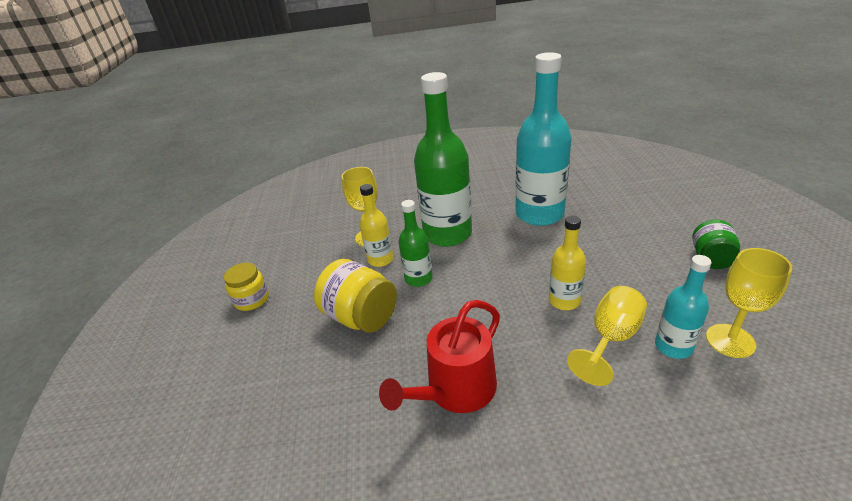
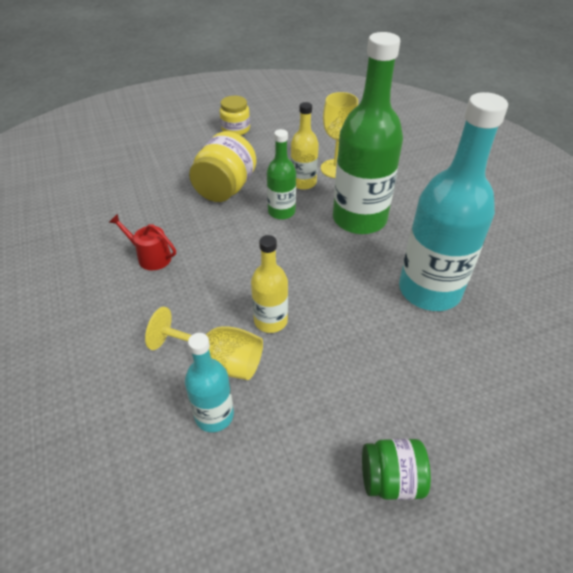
camera: 70 degrees right, 10 degrees up
red watering can [379,300,500,413] -> red watering can [109,214,176,270], size x0.57
yellow goblet [706,248,792,358] -> none

